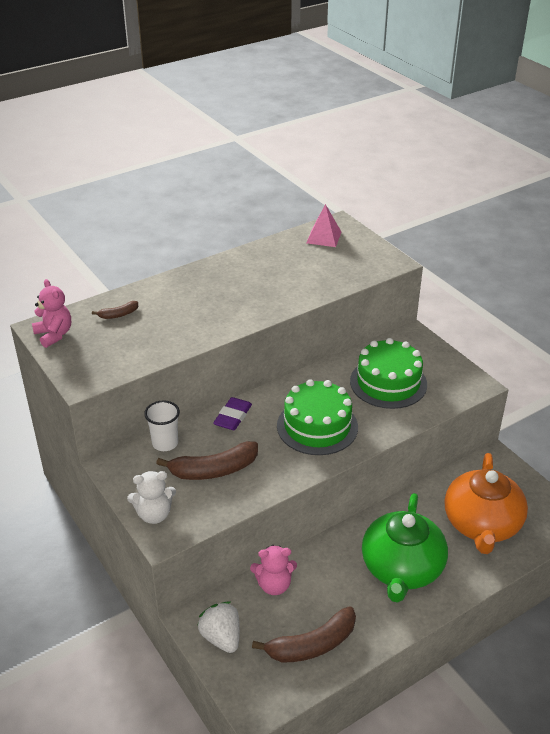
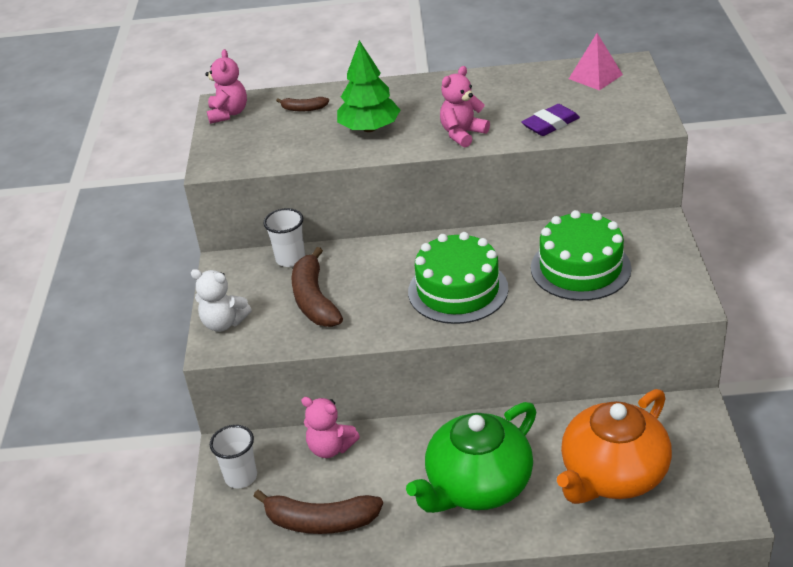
camera: 35 degrees right, 0 degrees up
brown banana [156,441,258,480] -> brown banana turned 60 degrees clockwise [292,247,343,327]
white strawberry [198,601,240,653] -> white cup [210,425,257,488]
purple eraser [213,397,252,430] -> purple eraser moved to [521,104,580,136]
none -> green tree [337,40,400,132]
none -> pink teddy bear [440,66,490,147]

